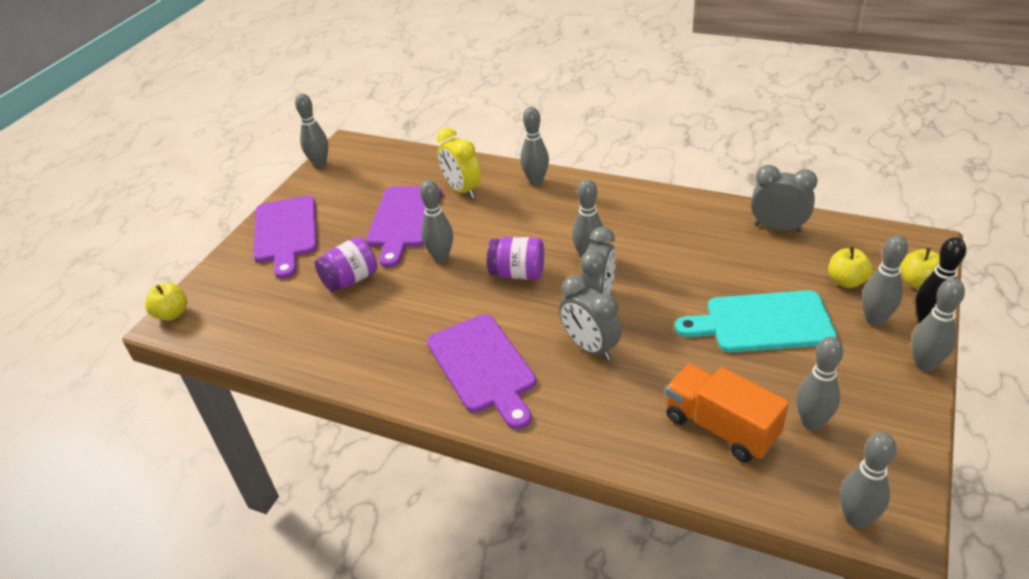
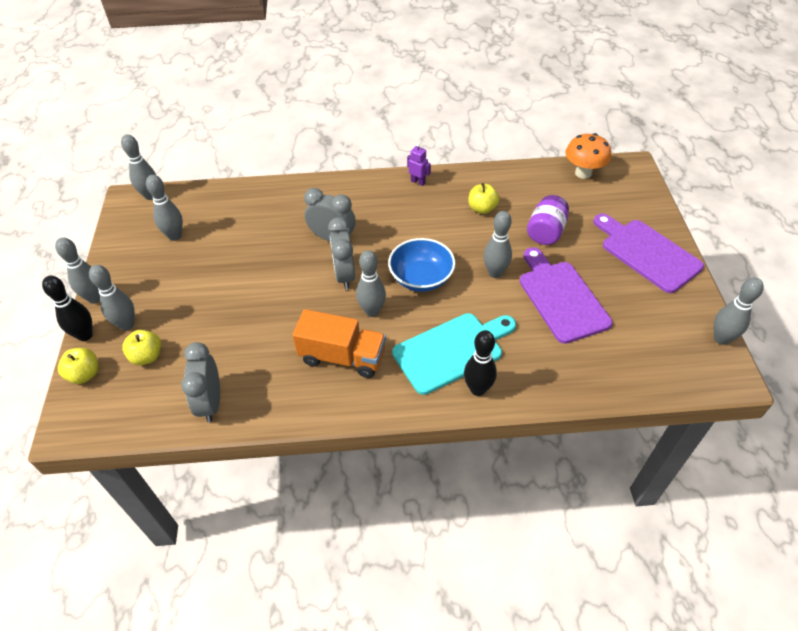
camera: 150 degrees right, 10 degrees up
yellow apple [145,283,187,321] -> yellow apple moved to [468,183,499,214]
purple cutting board [427,314,536,430] -> none
yellow clock [437,128,481,199] -> none
purple jar [487,237,544,280] -> blue bowl [388,238,456,292]
grey bowling pin [520,107,549,185] -> black bowling pin [464,330,497,396]
orange truck [665,364,789,462] -> orange truck moved to [292,309,386,378]
turquoise cutting board [675,290,837,352] -> turquoise cutting board moved to [392,313,516,395]
grey clock [751,165,818,232] -> grey clock turned 90 degrees clockwise [181,342,220,422]
none -> purple robot [407,143,431,186]
none -> orange mushroom [565,133,611,179]

